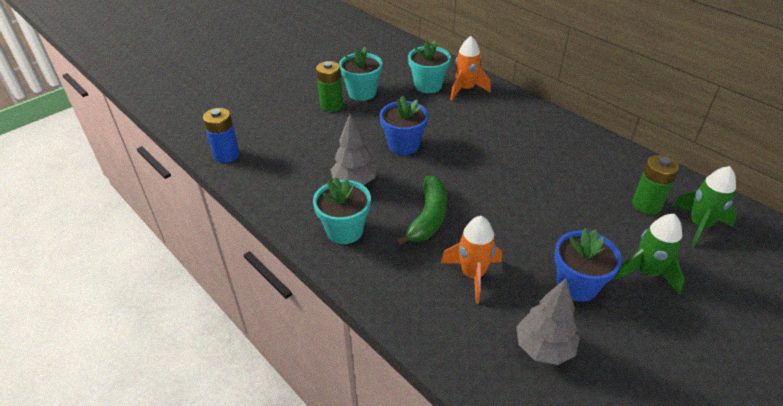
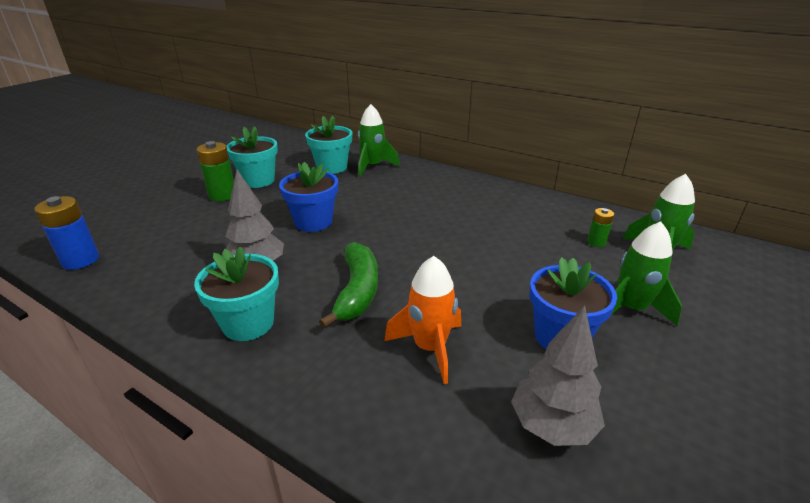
camera: 15 degrees left, 10 degrees down
orange rocket [450,36,491,100] -> green rocket [358,104,400,177]
green battery [632,155,679,215] -> green battery [587,208,614,247], size x0.57

